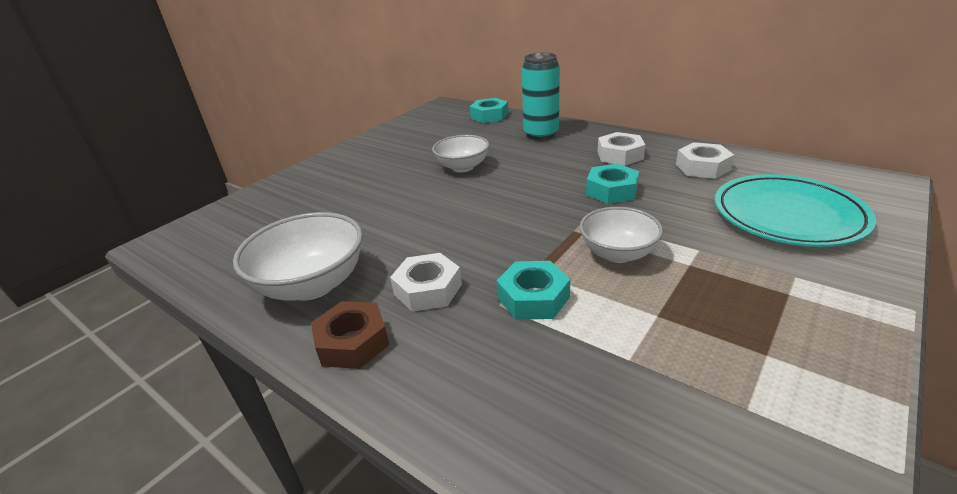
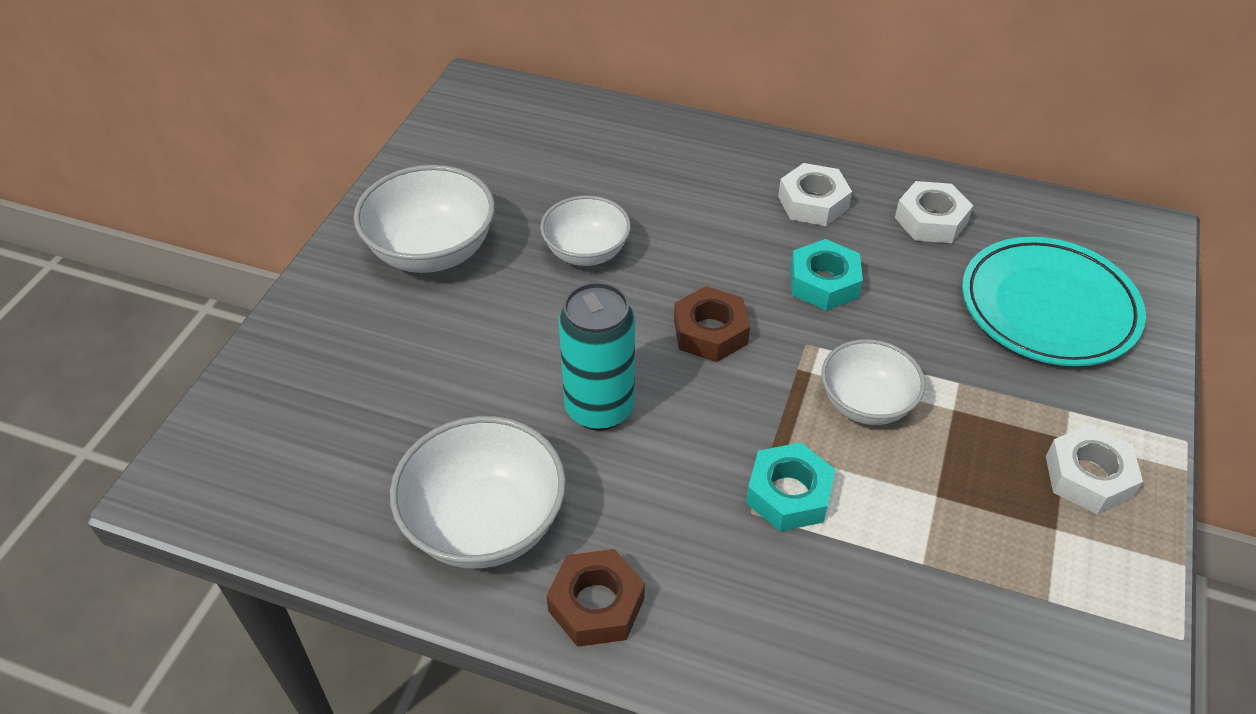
camera: 20 degrees left, 15 degrees up
white nut [390,253,462,312] -> white nut moved to [1046,424,1143,514]
turquoise nut [470,98,508,123] -> none
turquoise can [522,52,560,140] -> turquoise can moved to [558,282,635,431]
none -> white bowl [354,165,495,273]
none -> brown nut [674,286,750,362]

